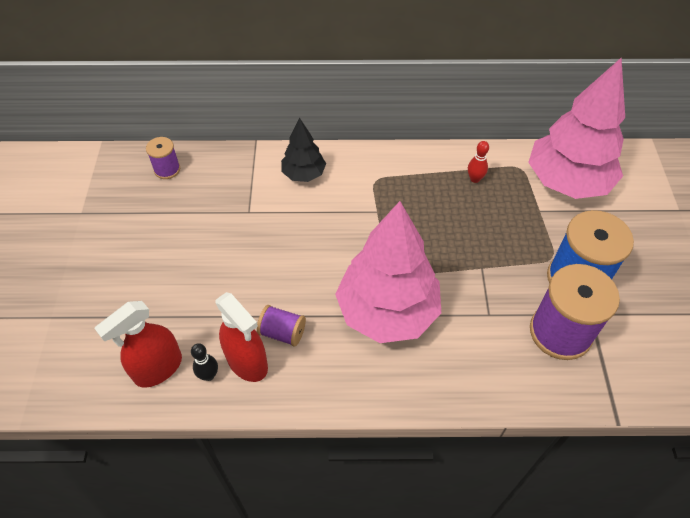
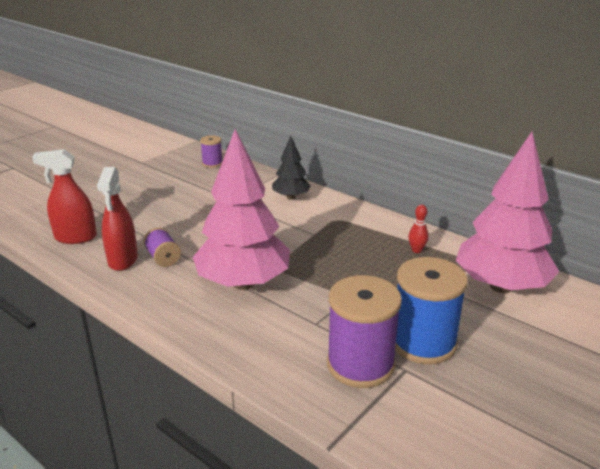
camera: 40 degrees right, 25 degrees down
black bowling pin [191,343,218,381] -> none

